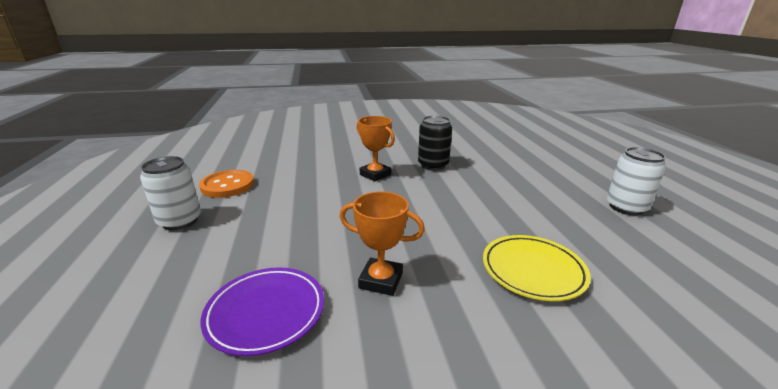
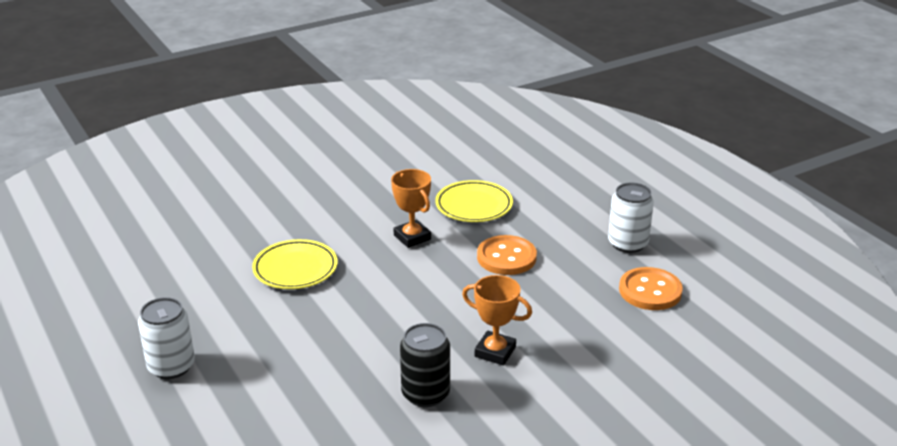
camera: 160 degrees right, 5 degrees up
purple plate [201,267,324,356] -> yellow plate [435,180,513,222]
orange trophy [339,191,425,296] -> orange trophy turned 60 degrees clockwise [391,169,431,248]
none -> orange button [477,235,537,275]

